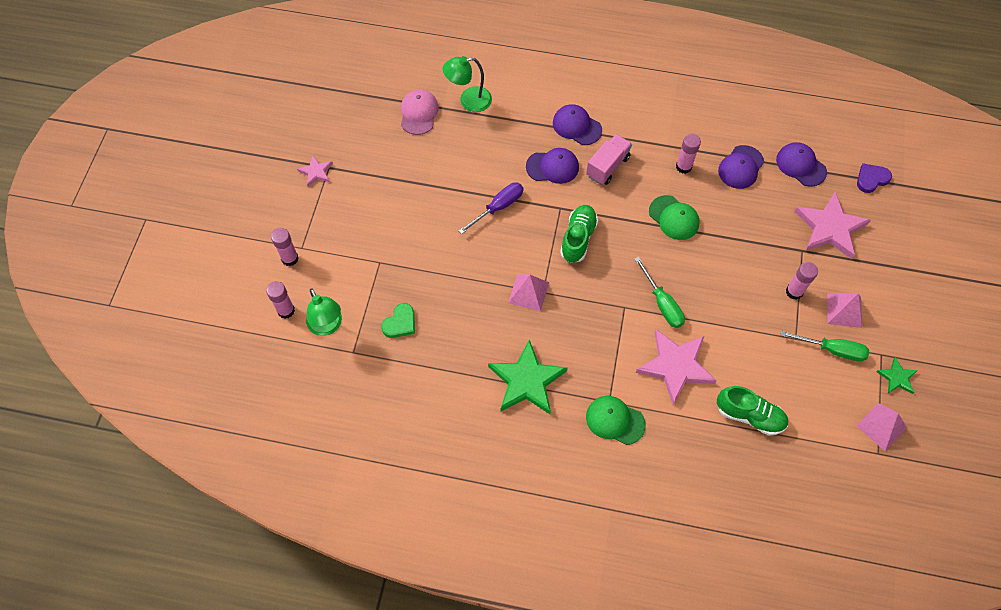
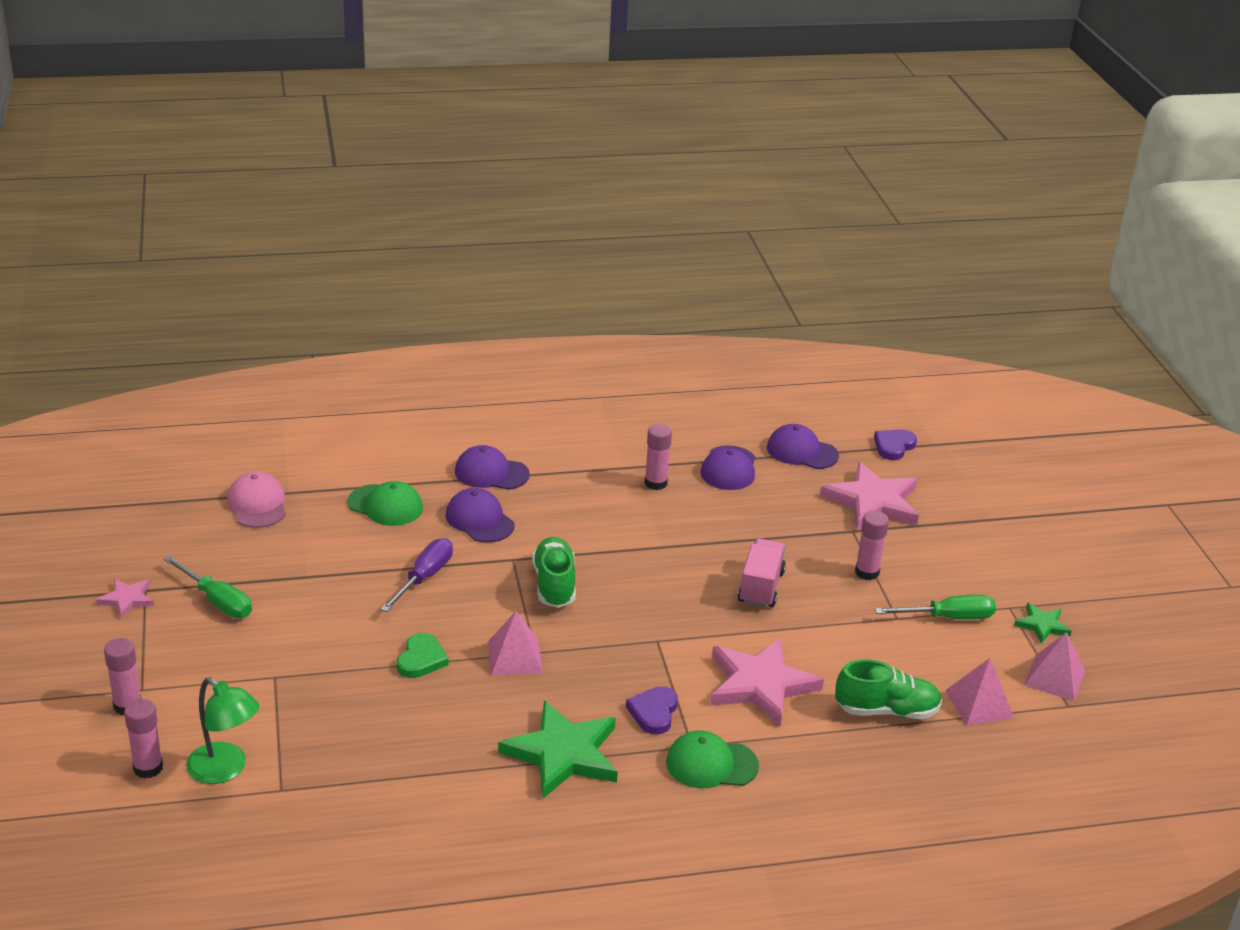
camera: 25 degrees left, 30 degrees down
green heart [381,303,415,338] -> green heart moved to [397,633,449,678]
green lamp [443,56,492,112] -> none
purple cap [526,148,579,184] -> purple cap turned 105 degrees counterclockwise [446,488,514,543]
pink truck [586,134,632,185] -> pink truck moved to [738,538,786,608]
green screwdriver [634,257,685,328] -> green screwdriver moved to [164,556,252,618]
green cap [649,195,700,240] -> green cap moved to [347,481,423,526]
pink pyramid [827,293,862,328] -> pink pyramid moved to [945,658,1014,725]
none -> purple heart [626,686,678,735]

